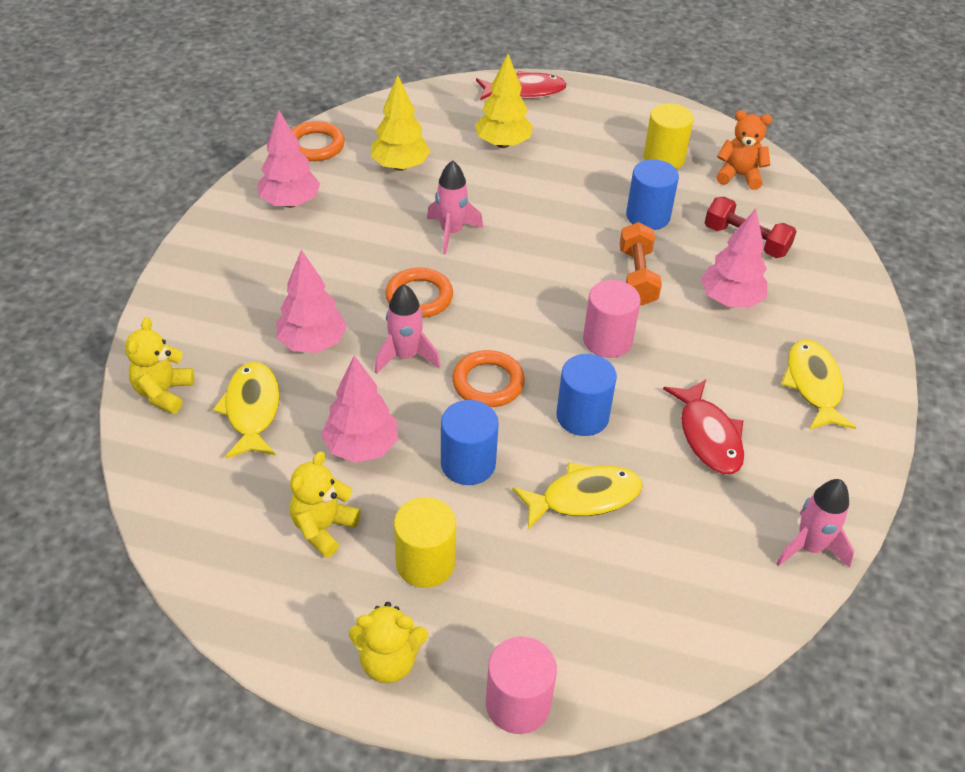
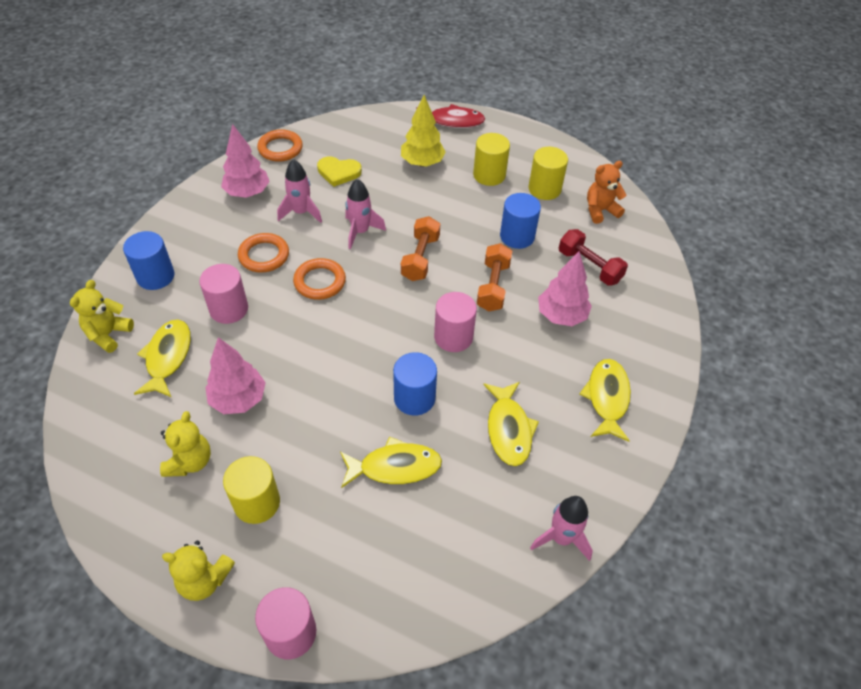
camera: 10 degrees right, 5 degrees up
pink tree [276,250,347,353] -> pink cylinder [199,264,248,324]
yellow teddy bear [290,451,361,558] -> yellow teddy bear turned 150 degrees clockwise [160,411,211,477]
yellow tree [371,75,431,171] -> yellow heart [317,156,362,187]
pink rocket [375,284,440,374] -> pink rocket moved to [277,159,322,223]
blue cylinder [441,400,499,485] -> blue cylinder moved to [123,231,175,290]
orange ring [452,350,525,407] -> orange ring moved to [238,233,289,273]
red fish [663,379,744,474] -> yellow fish [483,382,539,466]
orange teddy bear [716,110,772,190] -> orange teddy bear turned 45 degrees counterclockwise [587,161,627,224]
none -> orange dumbbell [401,216,440,281]
none -> yellow cylinder [473,133,510,186]

